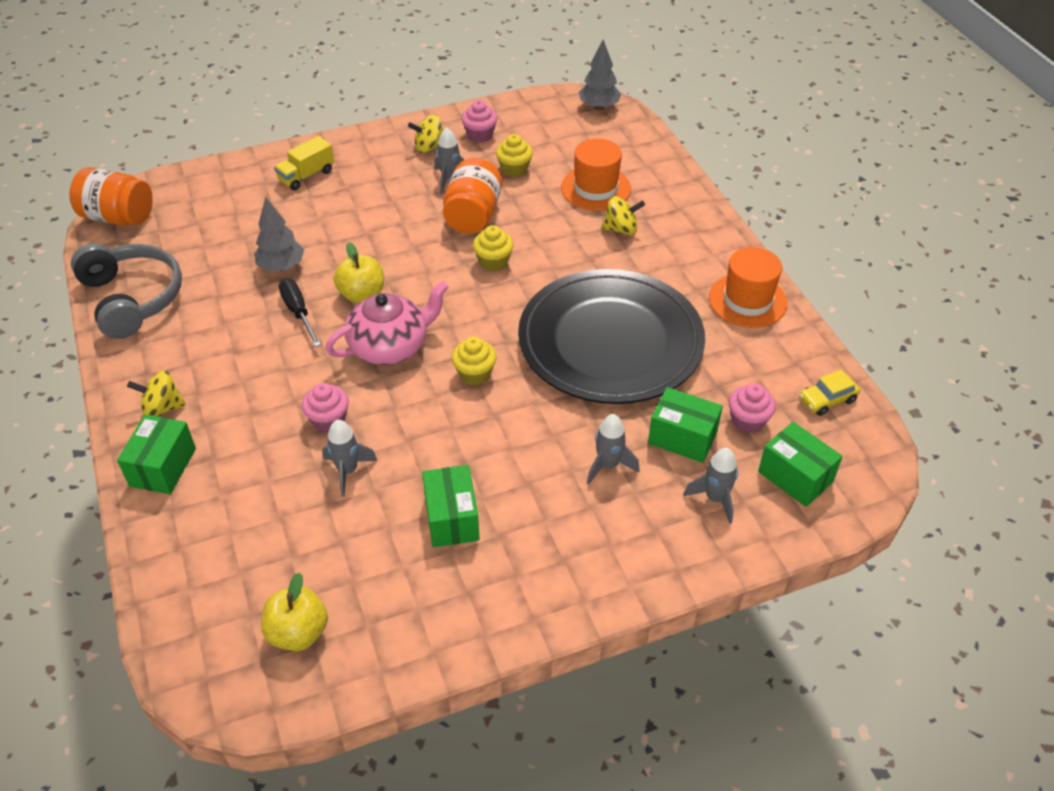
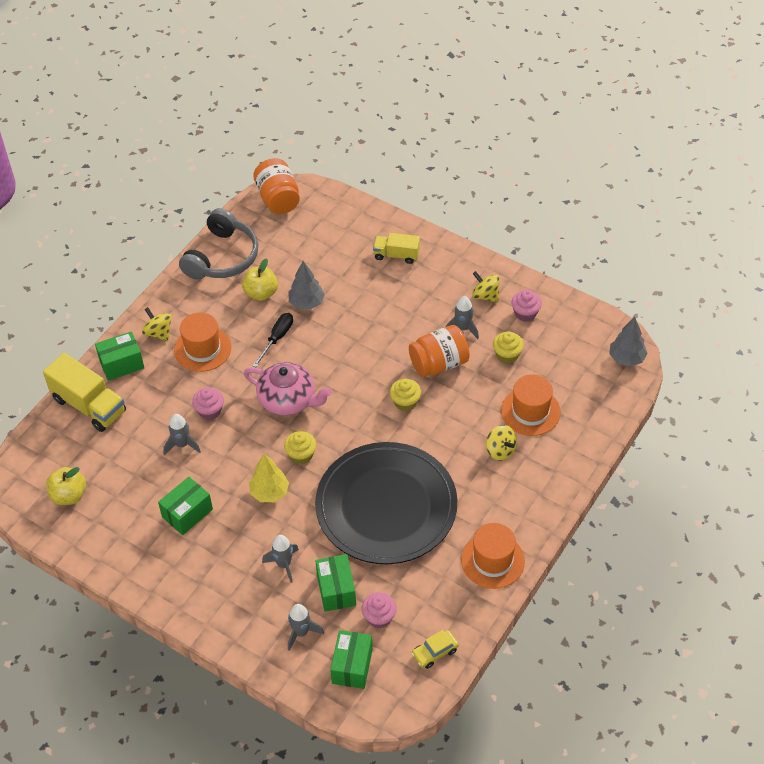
camera: 55 degrees right, 5 degrees up
yellow apple [334,242,384,303] -> yellow apple moved to [242,258,278,301]
yellow car [799,370,860,416] -> yellow car turned 60 degrees counterclockwise [411,630,459,669]
none -> yellow truck [43,353,126,432]
none -> orange hat [174,312,231,372]
none -> yellow tree [249,454,289,502]

